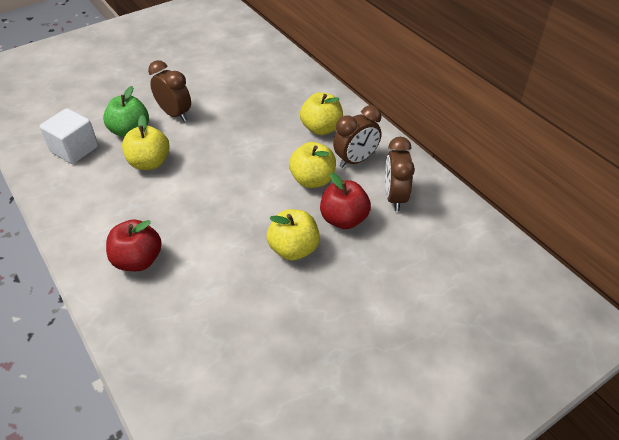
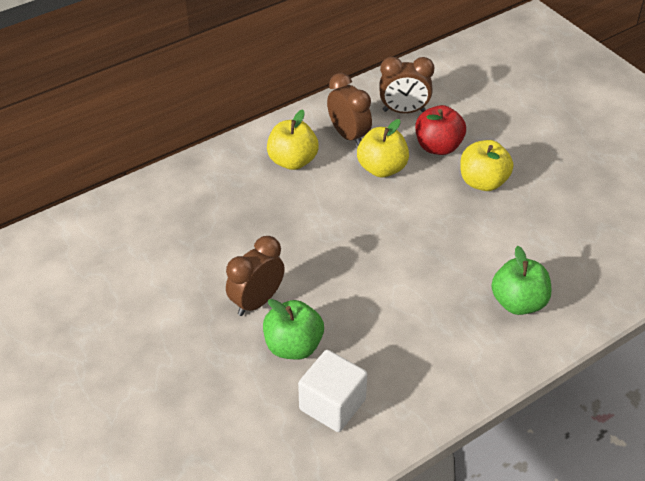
camera: 90 degrees left, 0 degrees up
red apple [106,219,162,271] -> green apple [491,246,551,315]
yellow apple [122,115,170,170] -> none

